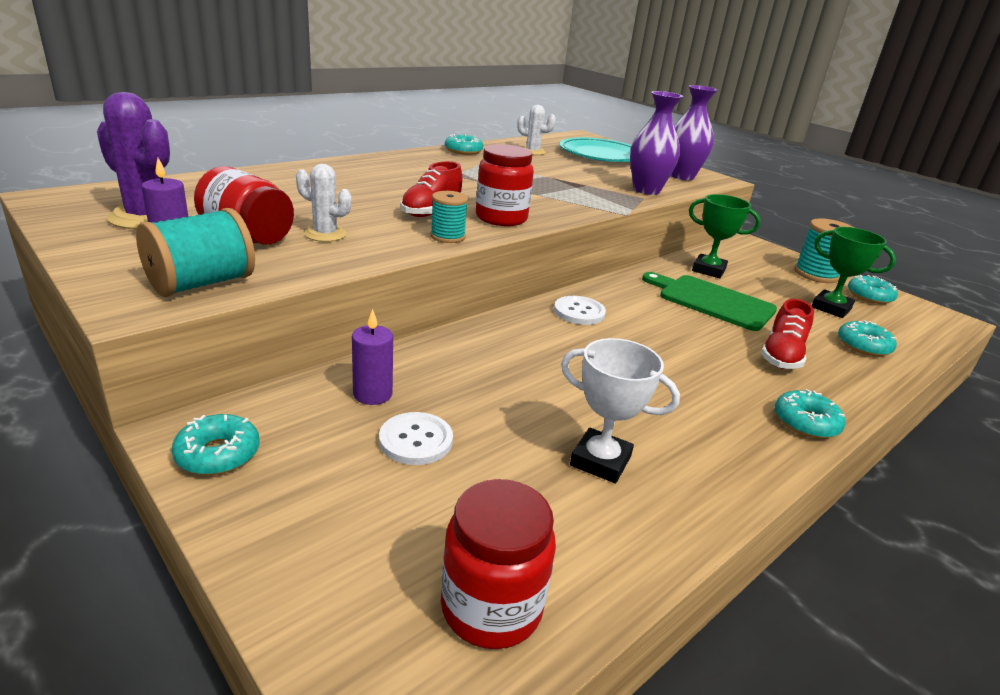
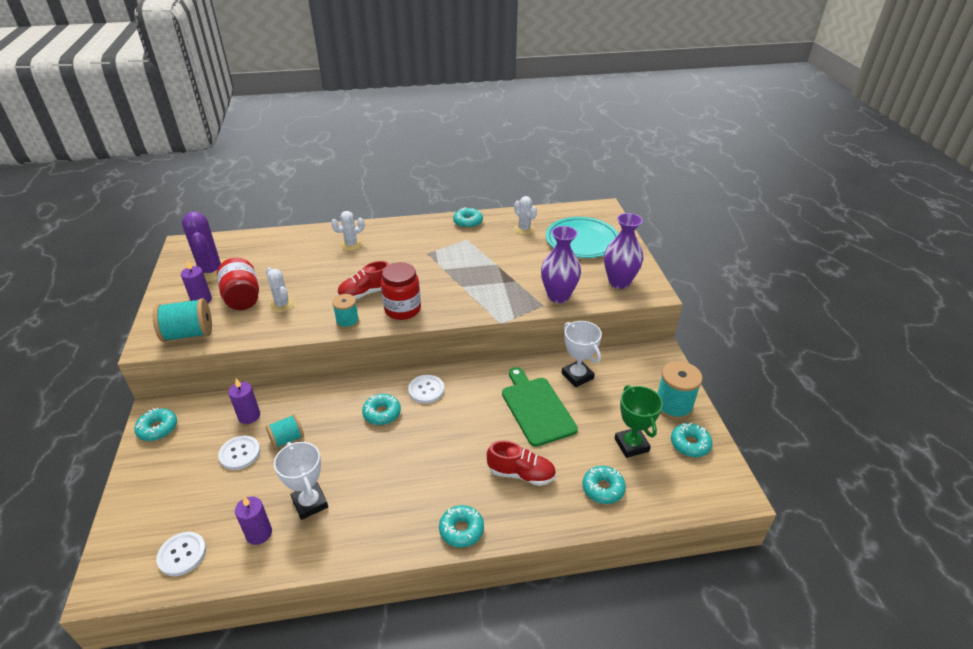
camera: 35 degrees right, 10 degrees up
red jar [441,479,556,649] -> white button [156,532,206,576]
green trophy [689,194,761,278] -> white trophy [562,321,602,387]
red shoe [761,299,814,369] -> red shoe turned 135 degrees counterclockwise [487,440,556,486]
none -> purple candle [235,497,272,545]
none -> turquoise spool [266,414,304,449]
none -> white cactus [331,211,365,251]
none -> turquoise donut [362,394,401,425]

